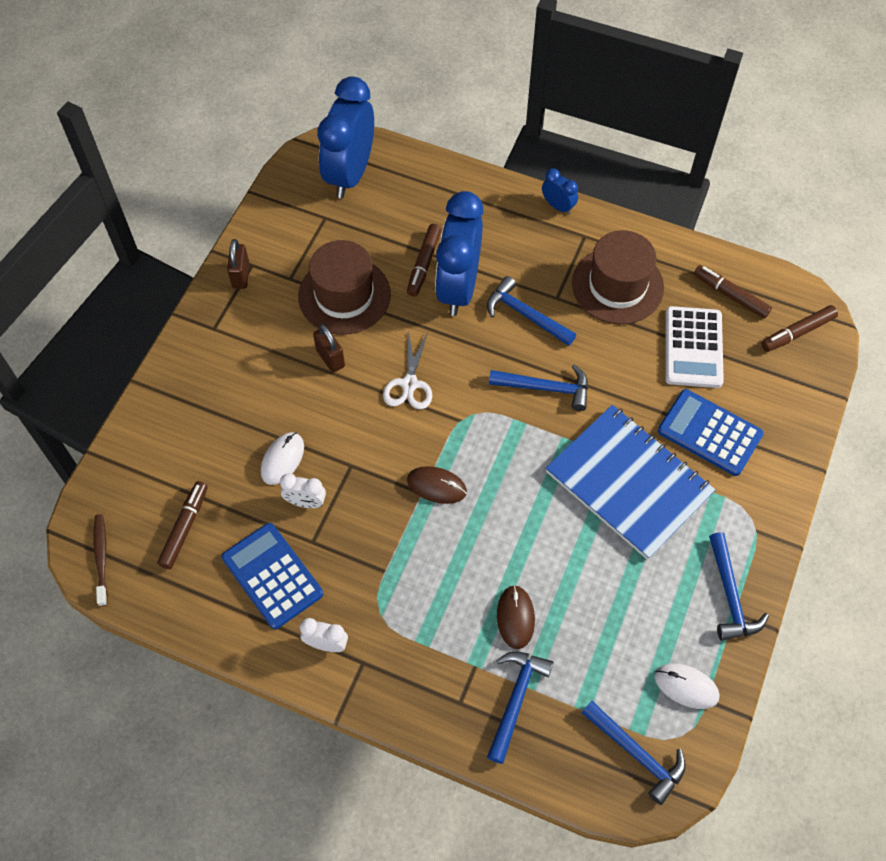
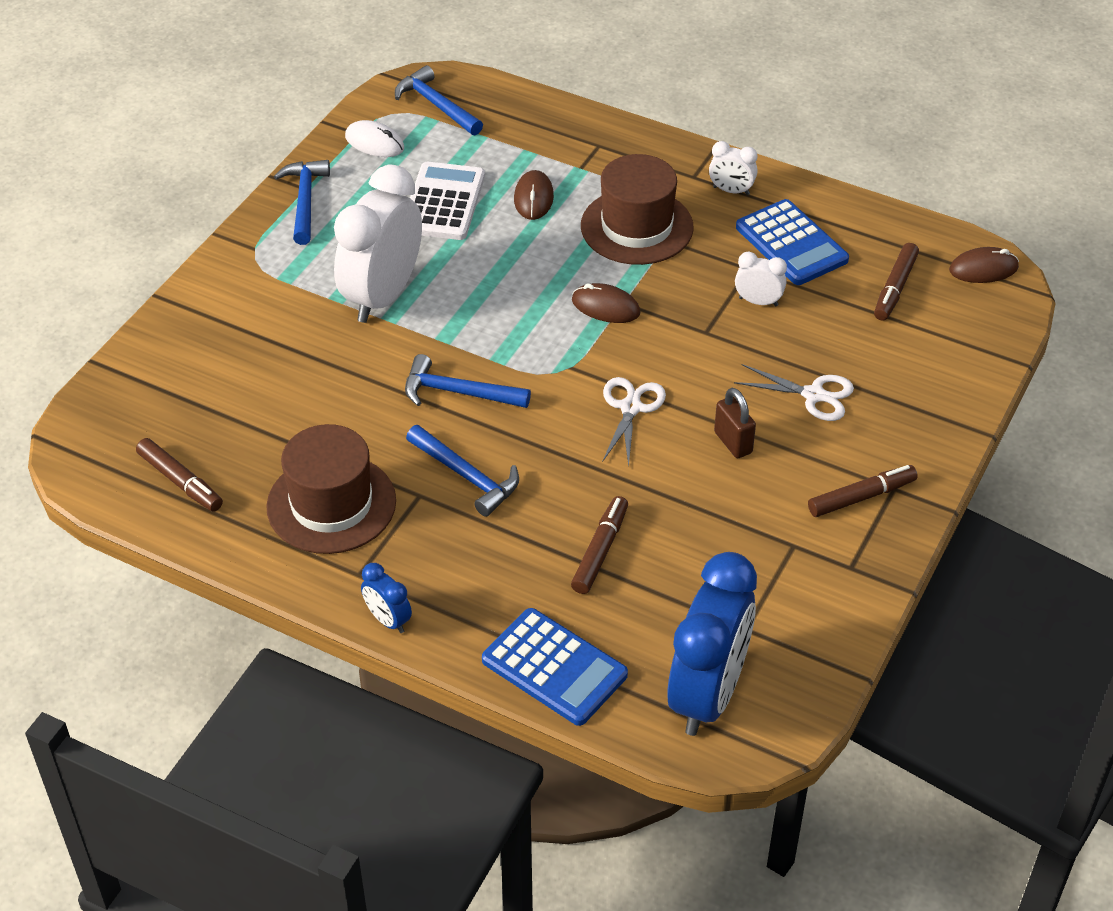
camera: 175 degrees left, 15 degrees down
brown toothbrush [93,514,108,606] -> brown mouse [949,247,1019,283]
brown padlock [227,239,250,289] -> none
white mouse [261,432,304,485] -> none
brown hat [298,240,391,335] -> brown hat moved to [581,154,694,265]
blue clock [435,191,484,316] -> none
blue hammer [487,651,554,764] -> none
blue notebook [545,405,715,560] -> white clock [334,164,422,323]
blue calculator [658,389,764,476] -> blue calculator moved to [482,608,628,726]
white calculator [665,306,724,388] -> white calculator moved to [410,162,485,240]
brown marker [761,305,838,352] -> brown marker moved to [808,465,918,517]
none -> white scissors [734,364,854,421]

